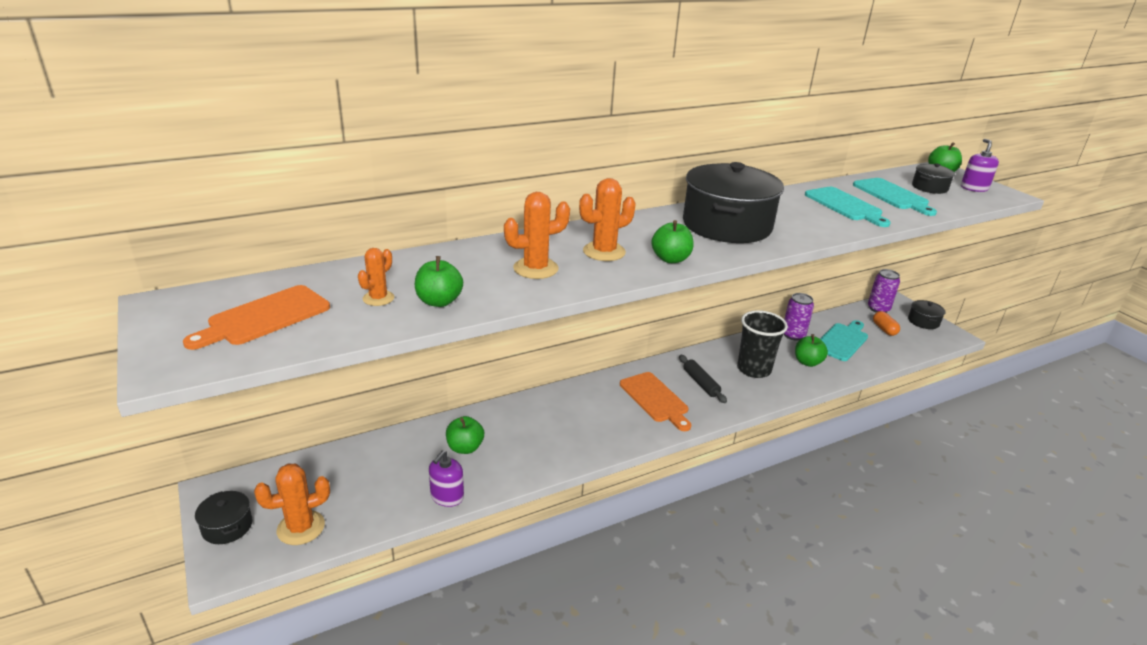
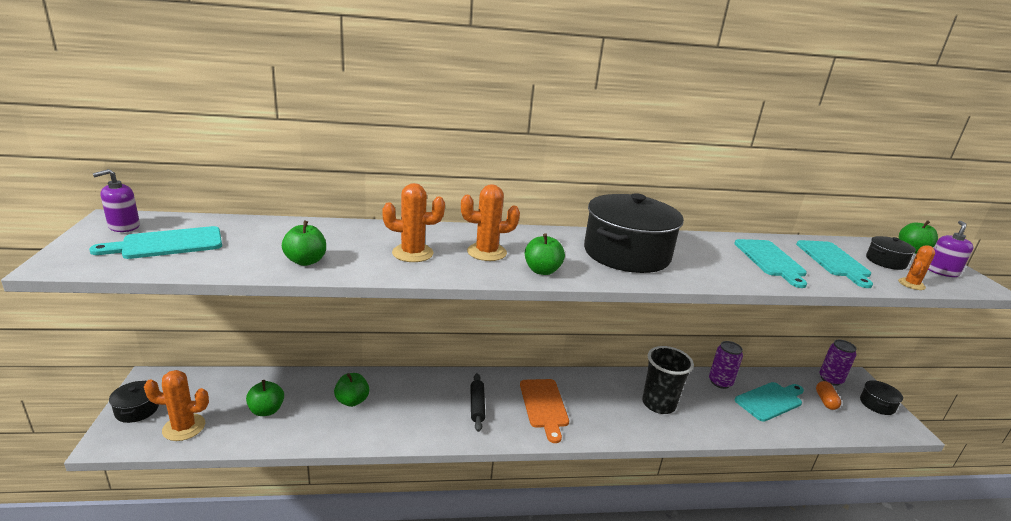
camera: 20 degrees right, 5 degrees down
orange cutting board [183,285,330,350] -> turquoise cutting board [89,226,222,259]
orange cactus [358,248,394,306] -> orange cactus moved to [898,245,935,290]
purple soap dispenser [429,450,464,507] -> purple soap dispenser moved to [93,169,140,232]
black rolling pin [679,355,727,403] -> black rolling pin moved to [471,373,485,432]
green apple [795,334,828,367] -> green apple moved to [246,380,284,416]

